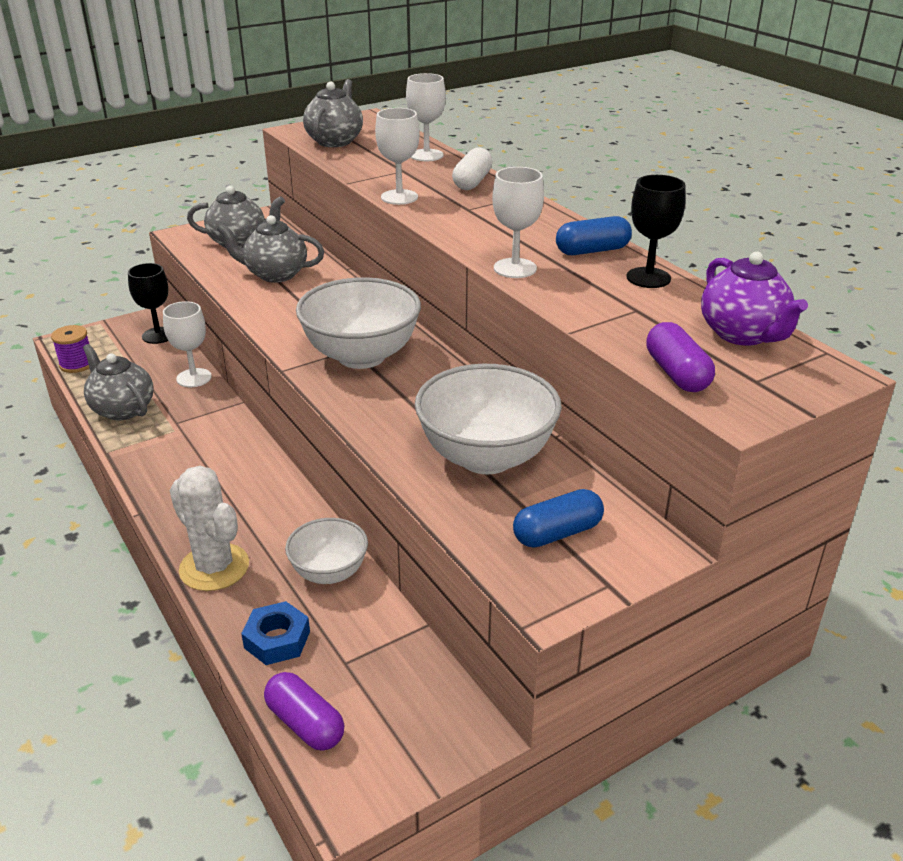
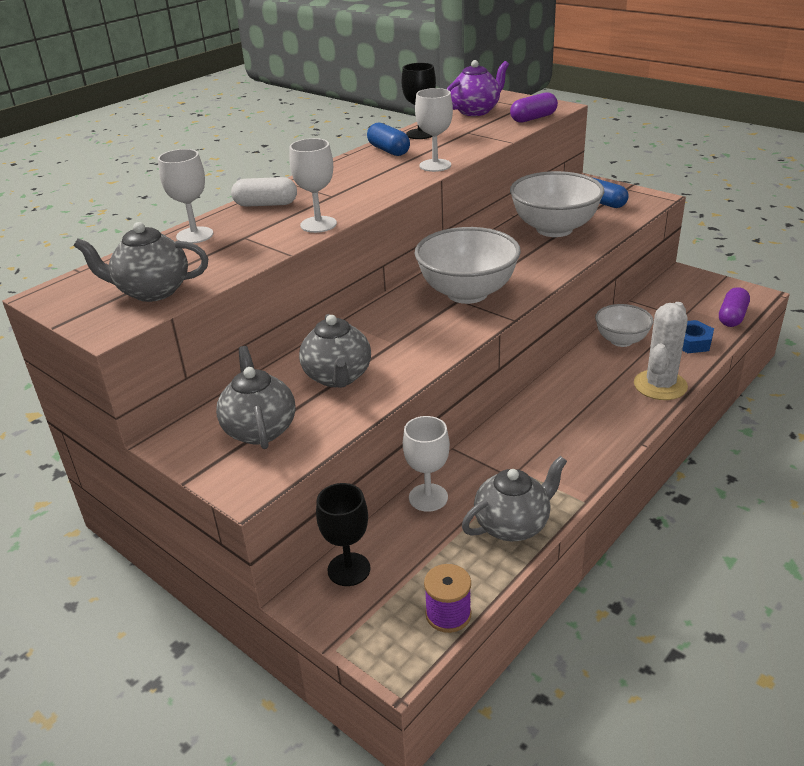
camera: 105 degrees left, 0 degrees up
grey teapot [83,344,154,420] -> grey teapot turned 150 degrees counterclockwise [462,456,567,541]

